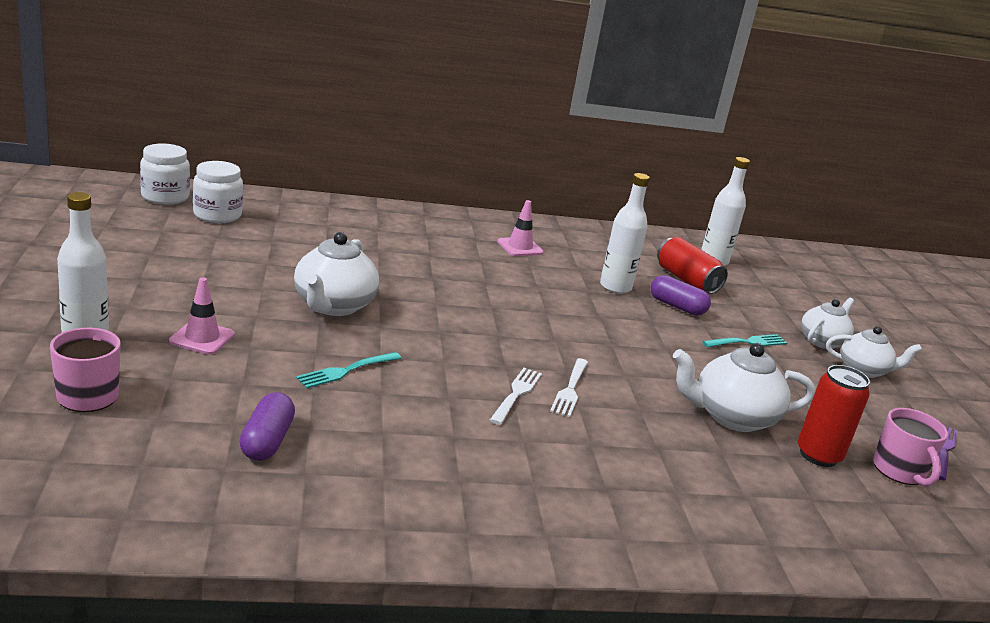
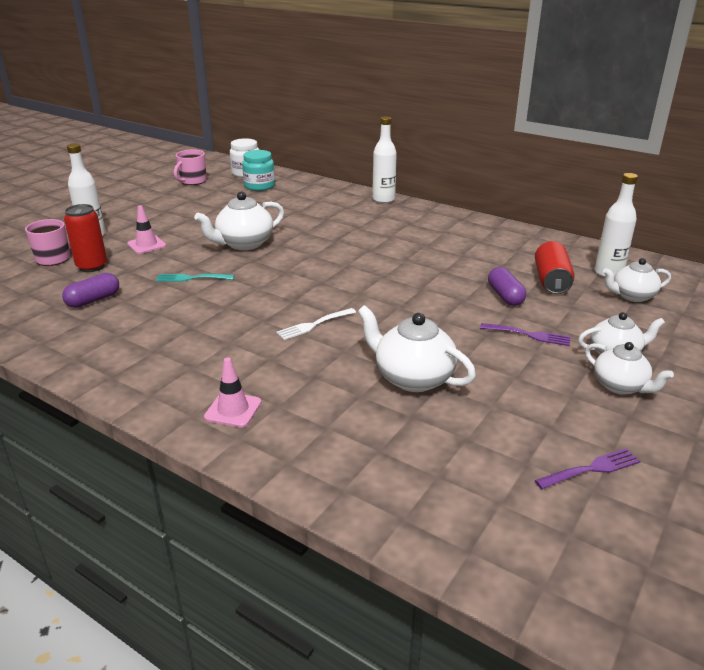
camera: 45 degrees right, 5 degrees up
white jar [193,161,243,223] -> turquoise jar [242,150,275,191]
white fork [490,368,542,425] -> none
pink traffic cone [497,200,544,256] -> pink traffic cone moved to [204,358,261,427]
white bottle [600,173,650,294] -> white bottle moved to [373,116,397,203]
turquoise fork [702,334,787,347] -> purple fork [480,323,571,346]
red can [798,365,870,467] -> red can moved to [64,204,107,272]
pink mug [873,408,948,486] -> pink mug moved to [174,149,207,185]
none -> white teapot [603,258,671,302]

